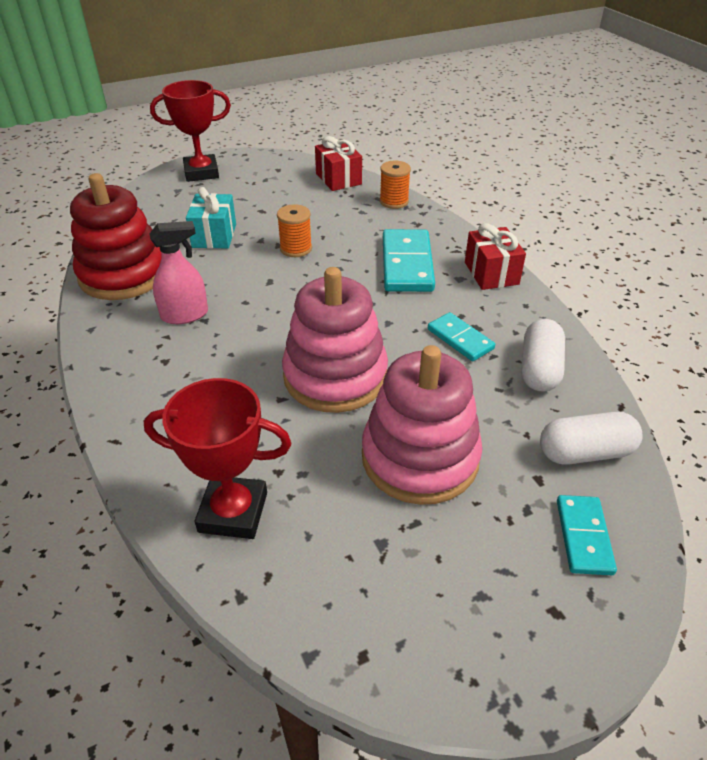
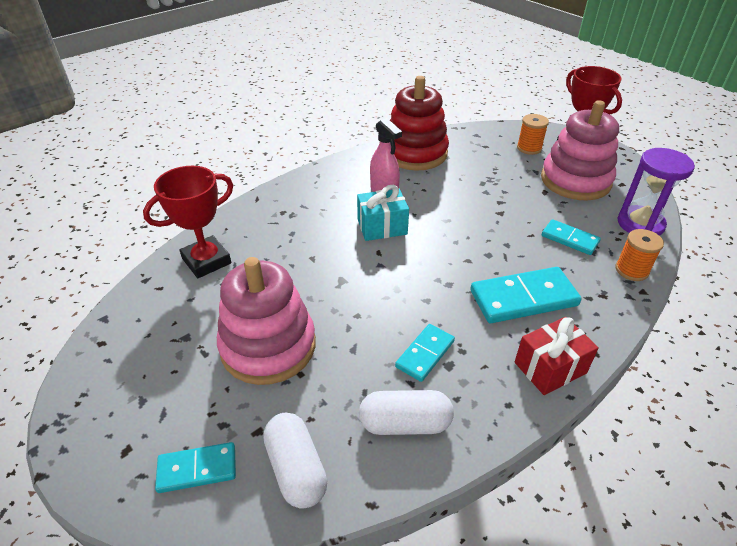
camera: 75 degrees right, 0 degrees up
red trophy [144,378,291,539] -> red trophy turned 60 degrees clockwise [143,166,233,278]
turquoise gift [186,187,236,249] -> turquoise gift moved to [357,185,409,241]
orange spool [277,204,312,257] -> orange spool moved to [517,114,549,155]
pink stacking toy [282,267,388,413] -> pink stacking toy moved to [541,100,619,200]
red gift [315,136,362,191] -> purple hourglass [618,148,695,236]
none -> turquoise domino [542,219,601,255]

